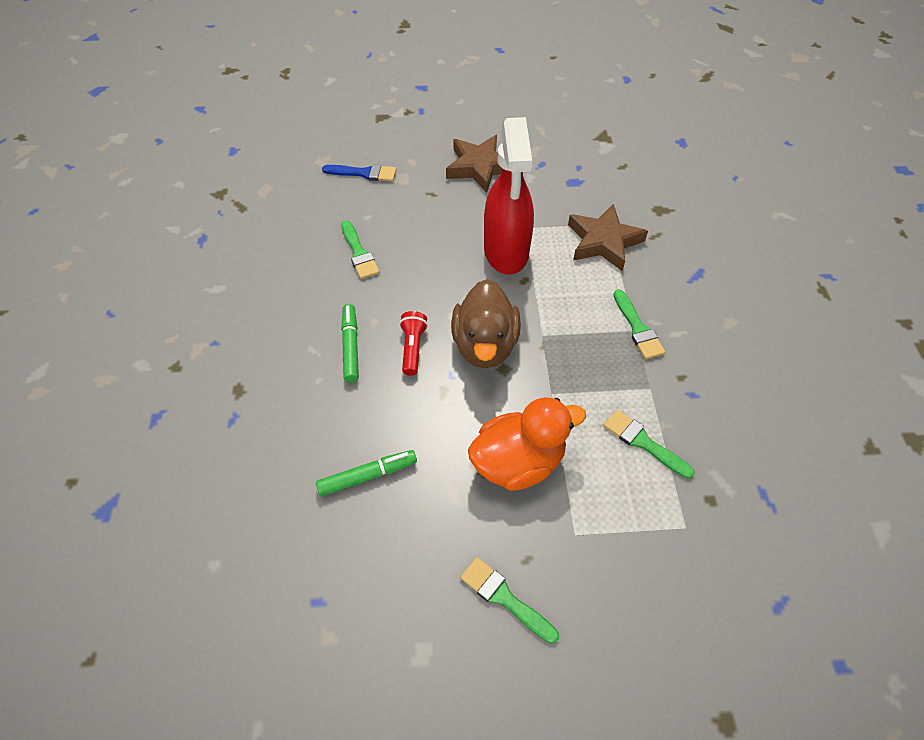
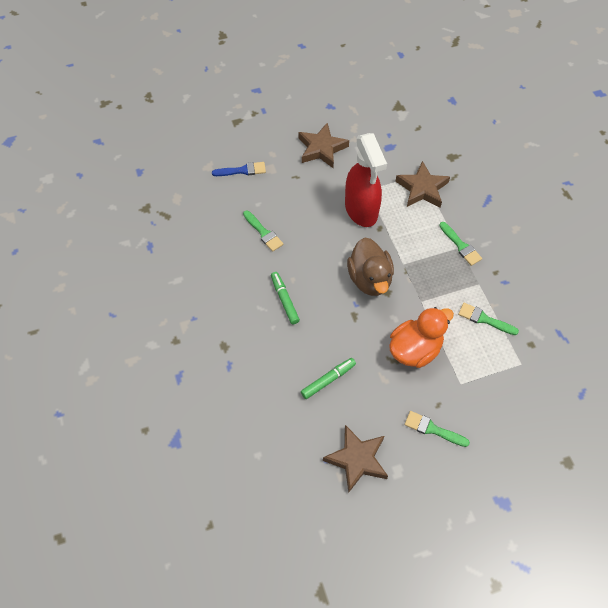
camera: 15 degrees left, 5 degrees up
red flashlight [399,311,428,376] -> none
none -> brown star [323,425,388,493]

